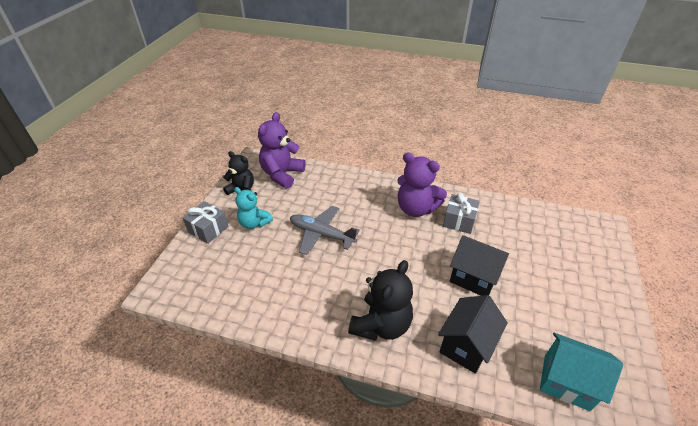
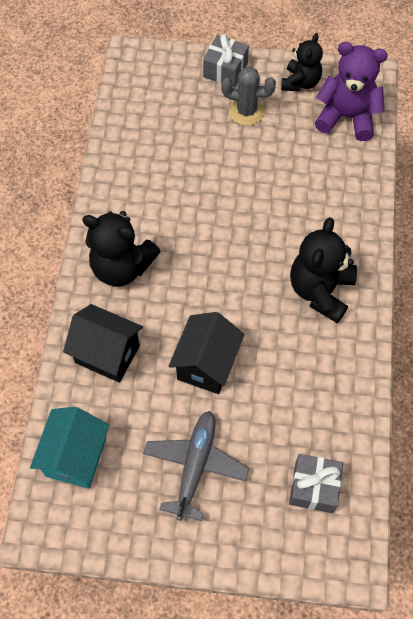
camera: 80 degrees right, 20 degrees up
turquoise teddy bear [234,187,273,229] -> grey cactus [221,67,276,126]
grey plane [290,206,360,255] -> grey plane moved to [143,411,249,521]
purple teddy bear [397,153,447,217] -> black teddy bear [290,217,357,323]
grey gift [443,193,480,234] -> grey gift moved to [289,454,343,513]

